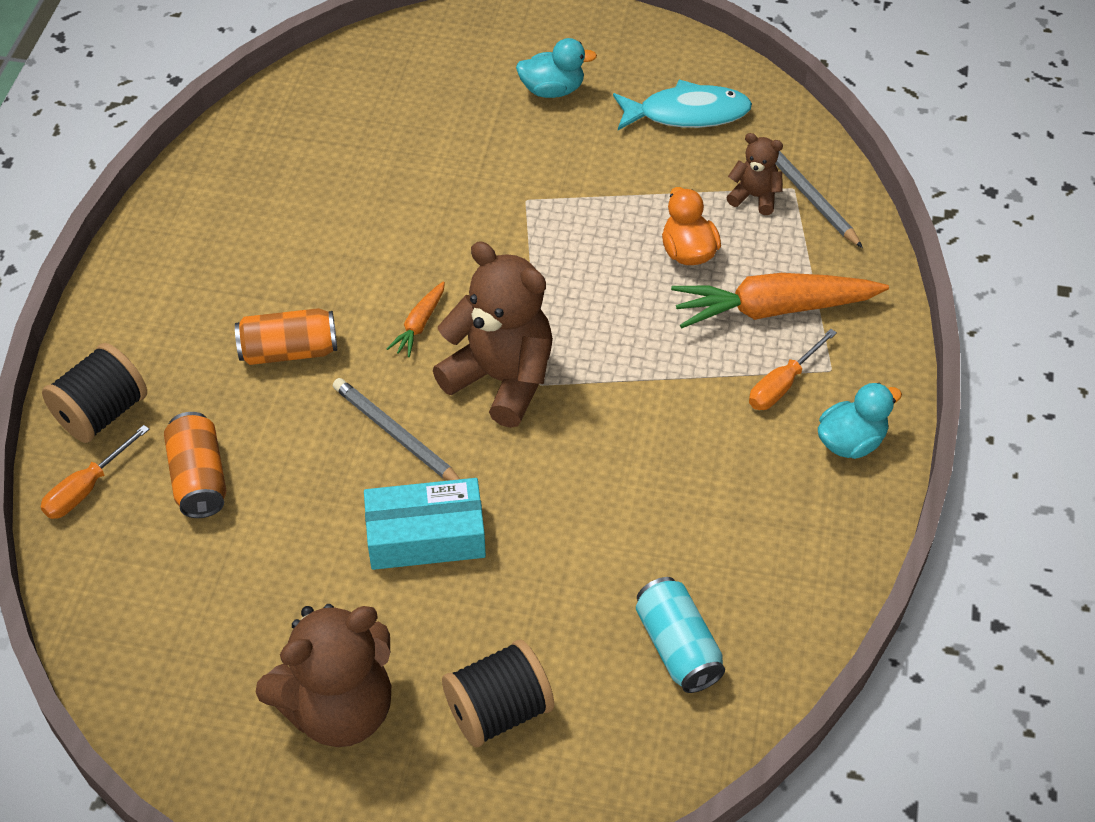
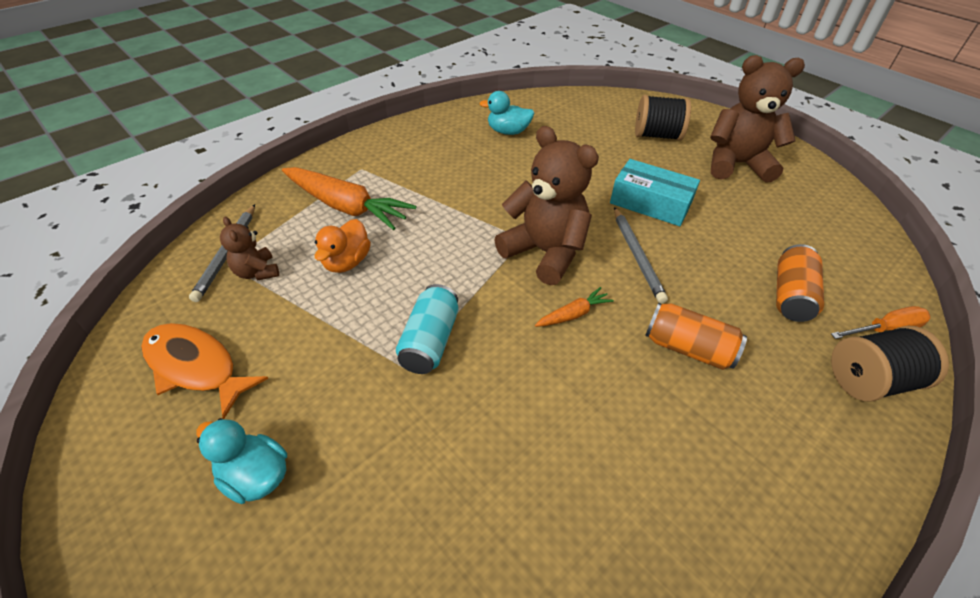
camera: 145 degrees left, 5 degrees down
brown teddy bear [433,241,553,428] -> brown teddy bear turned 150 degrees clockwise [494,126,599,285]
turquoise fish [613,79,752,130] -> orange fish [141,323,268,419]
turquoise can [636,577,725,693] -> turquoise can moved to [396,284,458,374]
orange screwdriver [749,329,837,410] -> none
turquoise duck [818,383,902,459] -> turquoise duck moved to [479,91,534,135]

